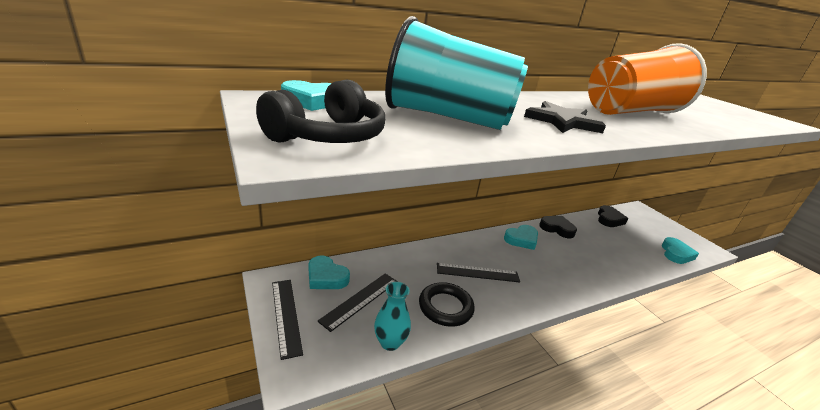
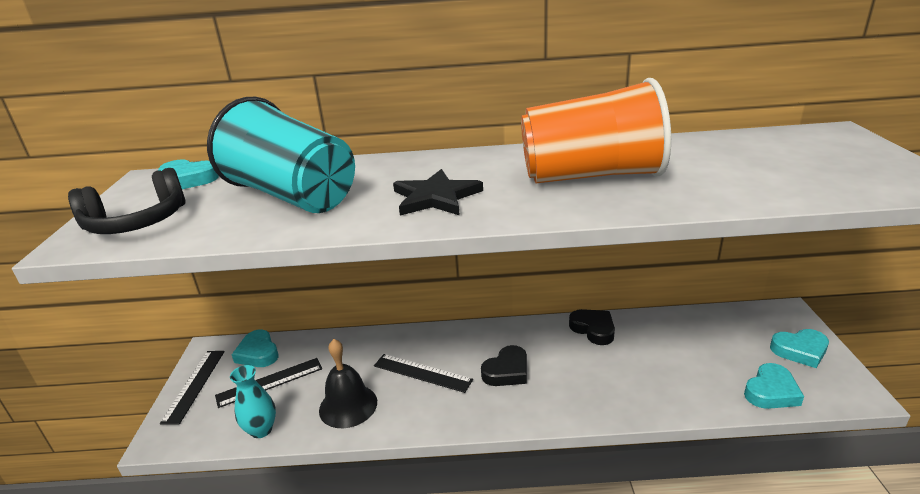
camera: 30 degrees right, 0 degrees up
black ring [419,282,475,327] -> black bell [319,339,377,428]
turquoise heart [504,225,538,250] -> turquoise heart moved to [770,329,829,368]
black heart [598,205,628,227] -> black heart moved to [481,345,527,386]

